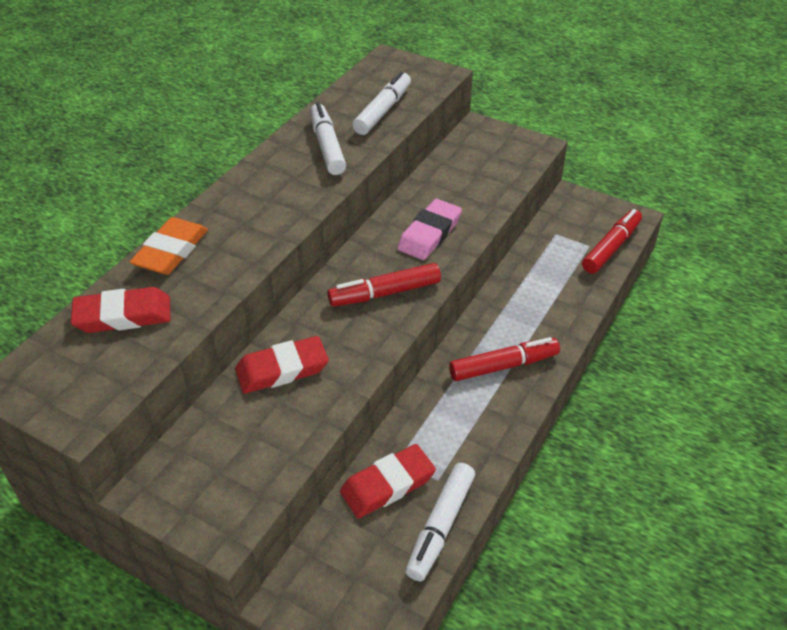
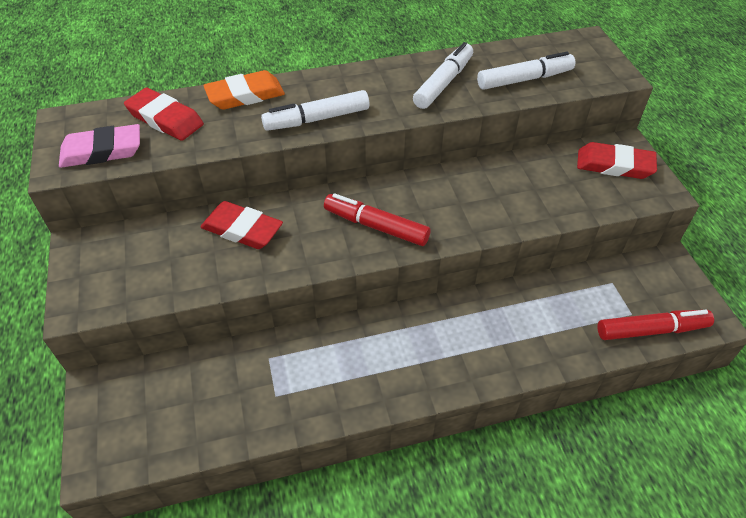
camera: 45 degrees right, 5 degrees up
red eraser [340,444,436,518] -> red eraser moved to [577,142,657,179]
pink eraser [397,199,462,260] -> pink eraser moved to [59,124,140,168]
white marker [405,463,475,581] -> white marker moved to [261,90,370,131]
red marker [449,337,560,381] -> none

